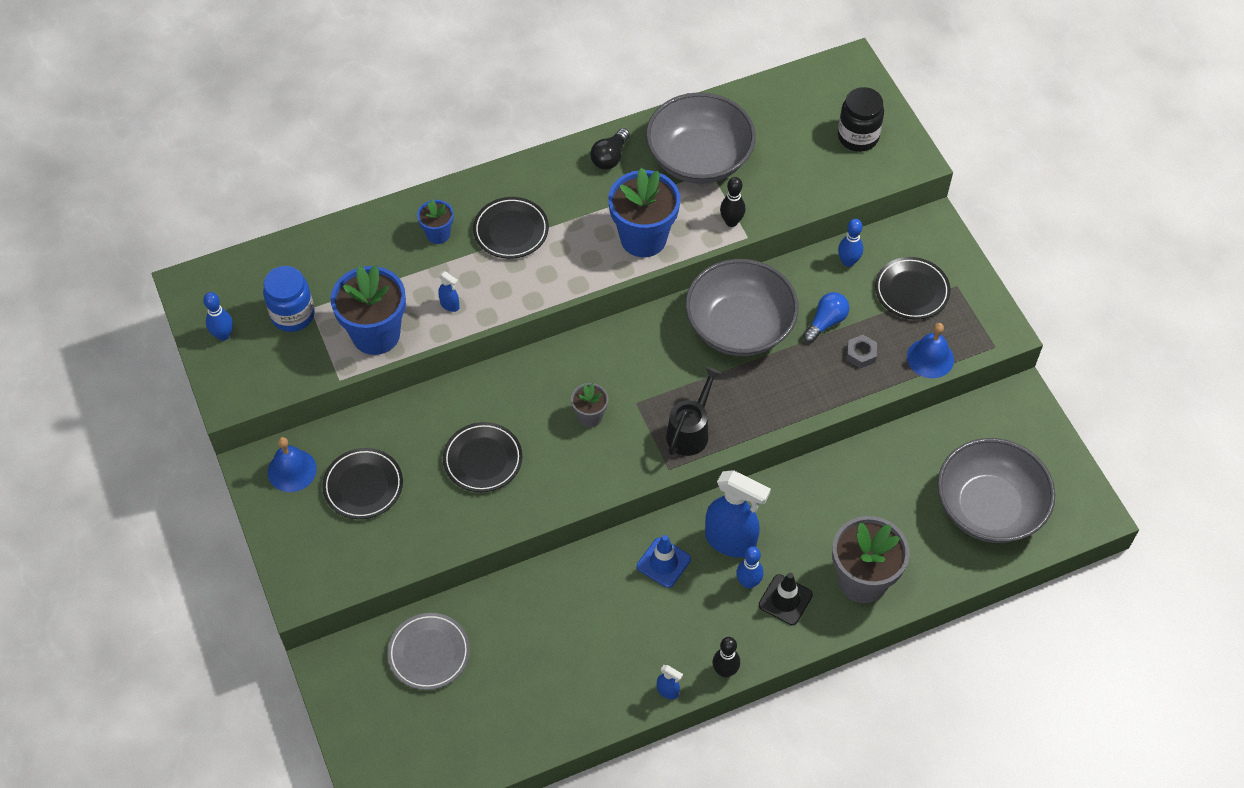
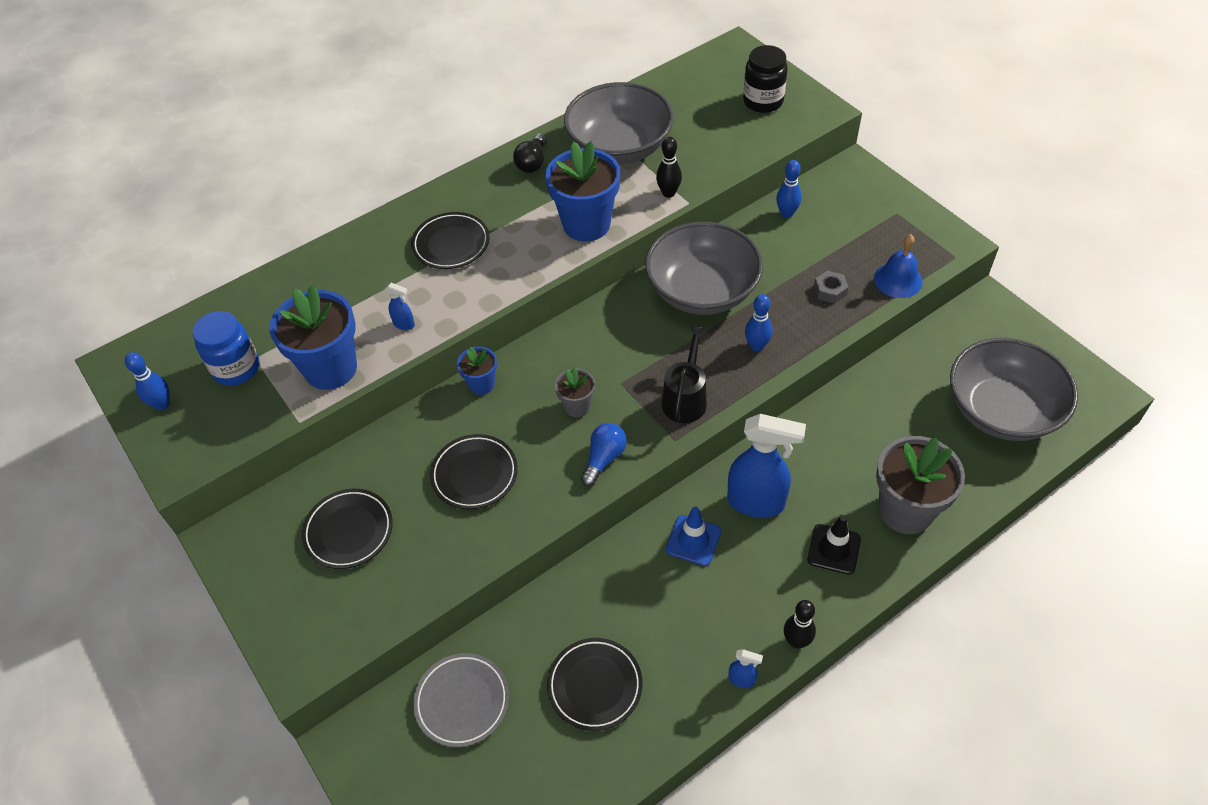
camera: 10 degrees left, 5 degrees down
blue bell [268,437,317,492] -> none
blue flower pot [417,199,454,244] -> blue flower pot moved to [457,346,497,395]
blue bowling pin [736,546,763,589] -> blue bowling pin moved to [745,294,773,351]
blue light bulb [803,292,849,343] -> blue light bulb moved to [581,423,627,487]
black plate [875,257,950,320] -> black plate moved to [547,638,642,731]

